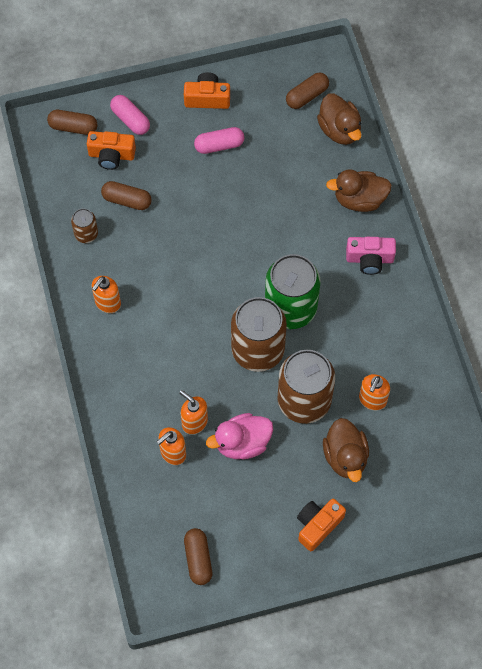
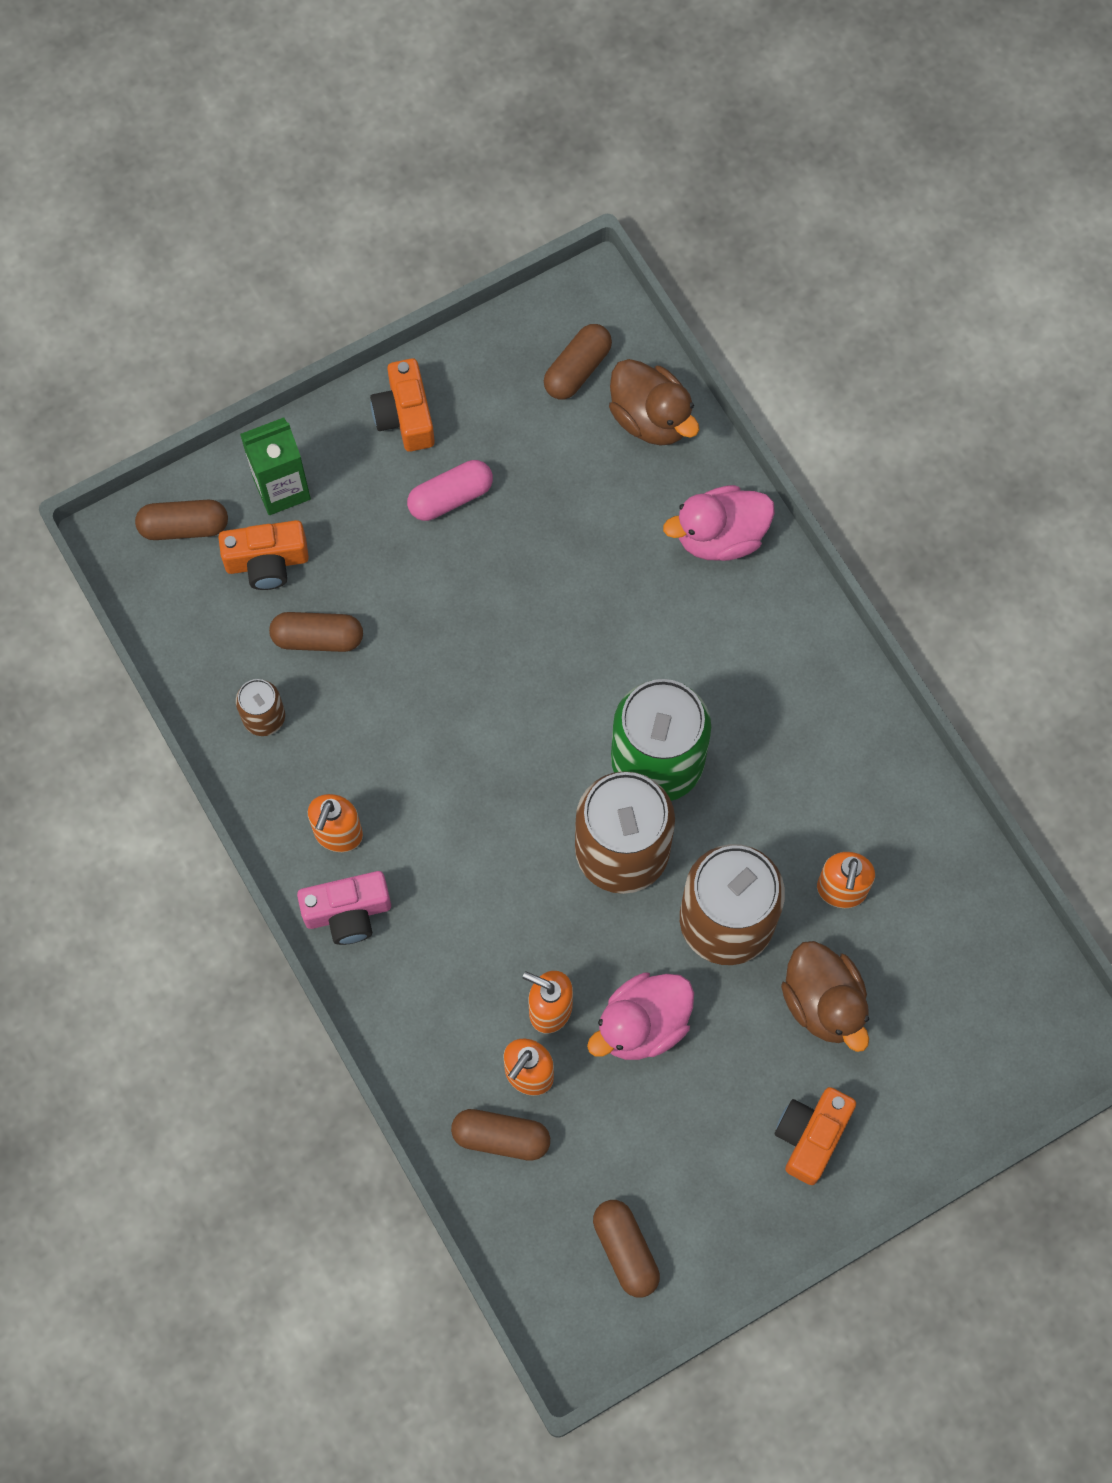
camera: 15 degrees left, 5 degrees up
pink capsule [110,95,150,135] -> green carton [240,417,311,515]
orange camera [184,72,230,109] -> orange camera turned 90 degrees counterclockwise [370,358,435,452]
brown duck [326,169,392,212] -> pink duck [663,485,775,561]
pink camera [346,237,396,275] -> pink camera moved to [297,871,391,945]
none -> brown capsule [451,1109,550,1161]

